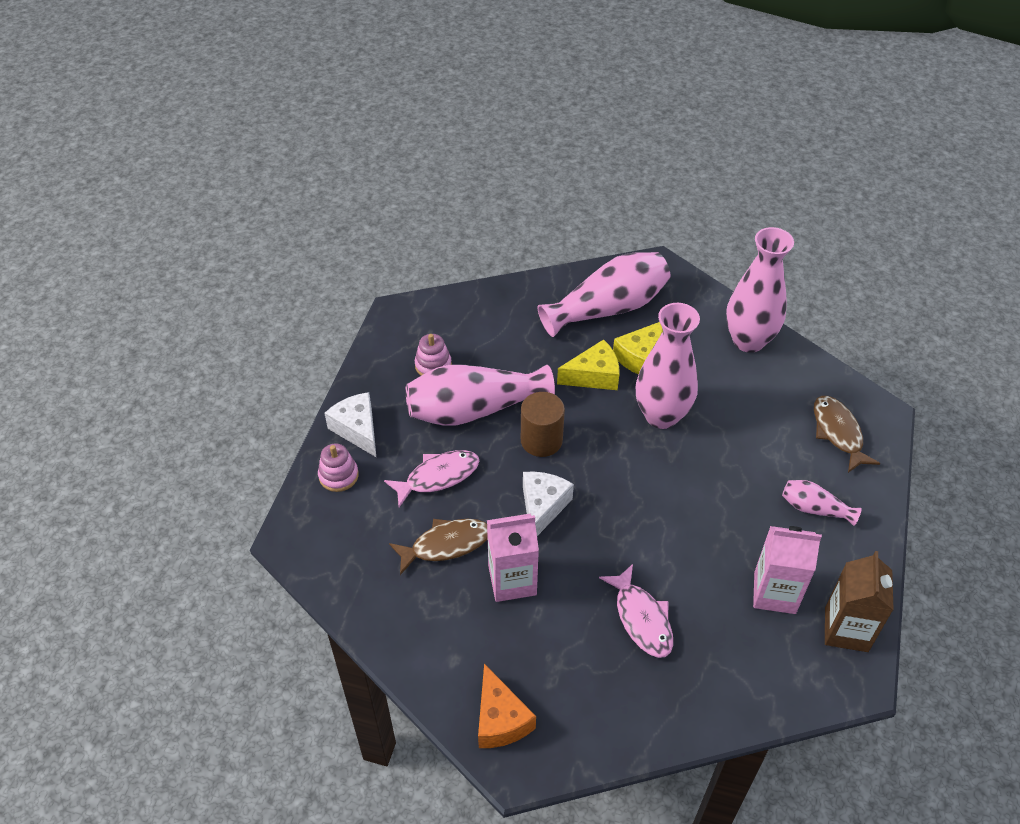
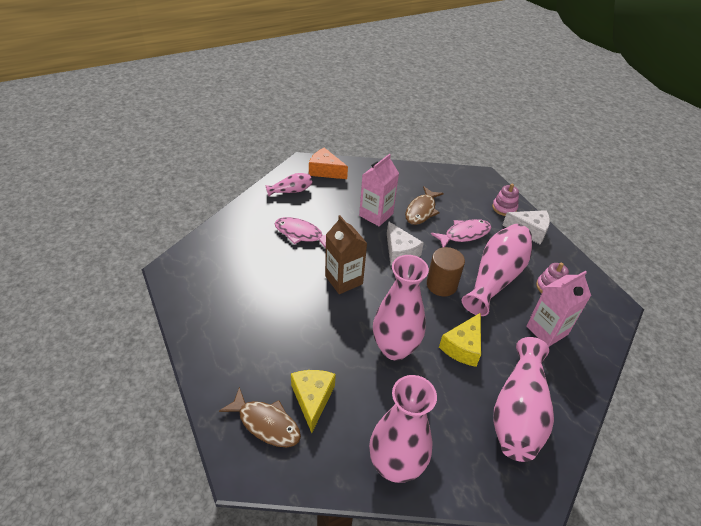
camera: 135 degrees right, 5 degrees down
pink fish [384,450,479,507] -> pink fish turned 135 degrees counterclockwise [431,219,491,248]
yellow cheese [613,322,663,375] -> yellow cheese moved to [291,370,336,433]
pink carton [753,526,822,614] -> pink carton moved to [526,271,591,347]
pink vase [782,480,862,526] -> pink vase moved to [265,173,312,196]
brown carton [825,551,894,652] -> brown carton moved to [325,215,367,294]

